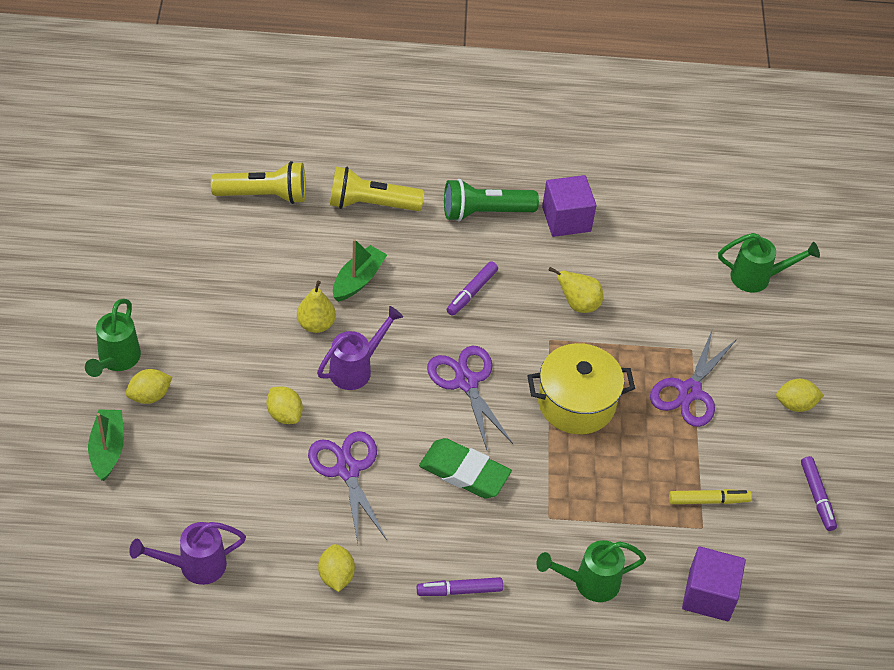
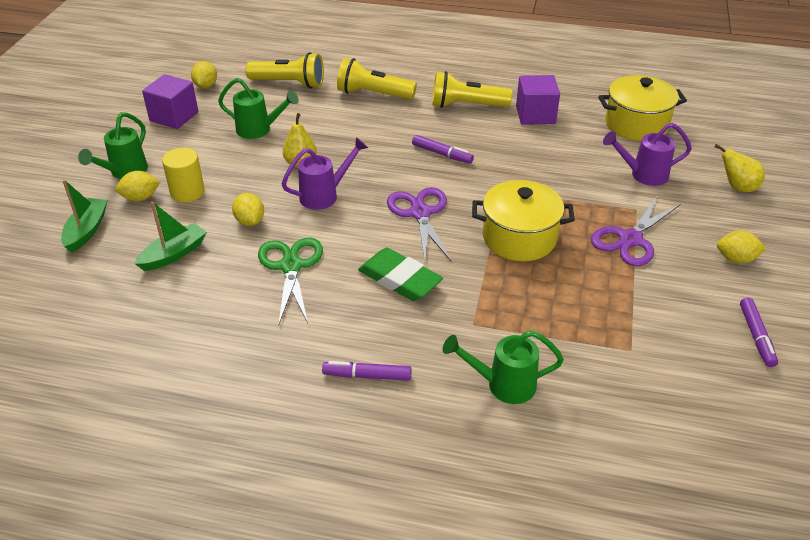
camera: 15 degrees right, 10 degrees down
purple watering can [129,522,246,585] -> purple watering can moved to [603,123,692,186]
purple scissors [308,431,387,544] -> green scissors [258,238,323,325]
yellow lemon [318,544,355,592] -> yellow lemon moved to [191,61,217,88]
green boat [333,239,387,302] -> green boat moved to [134,202,207,271]
green flashlight [444,179,539,221] -> yellow flashlight [432,71,512,108]
purple marker [446,261,498,316] -> purple marker turned 105 degrees counterclockwise [412,135,474,164]
yellow pear [549,267,603,313] -> yellow pear moved to [715,144,765,192]
yellow marker [669,489,752,504] -> none
purple cube [682,547,746,621] -> purple cube moved to [142,74,198,129]
green watering can [718,233,820,293] -> green watering can moved to [218,78,299,139]
none -> yellow cylinder [162,148,205,202]
none -> yellow pot [598,75,687,141]

